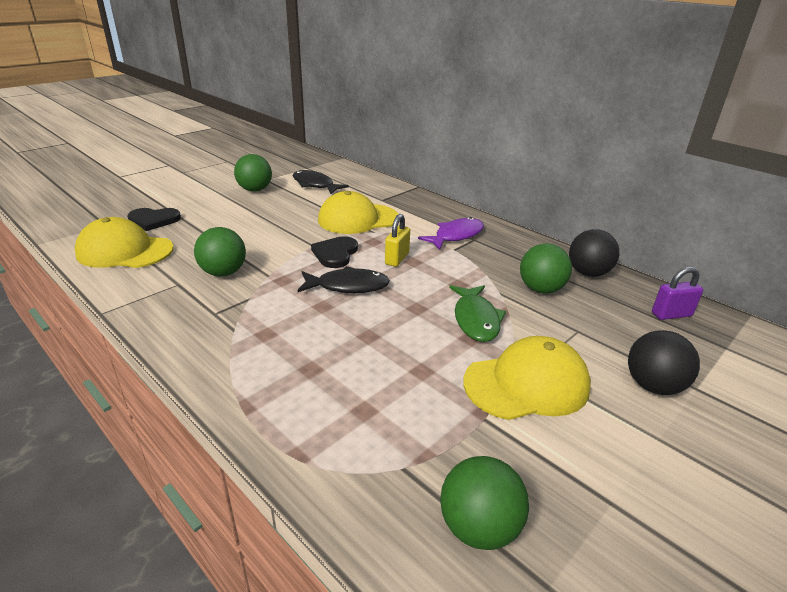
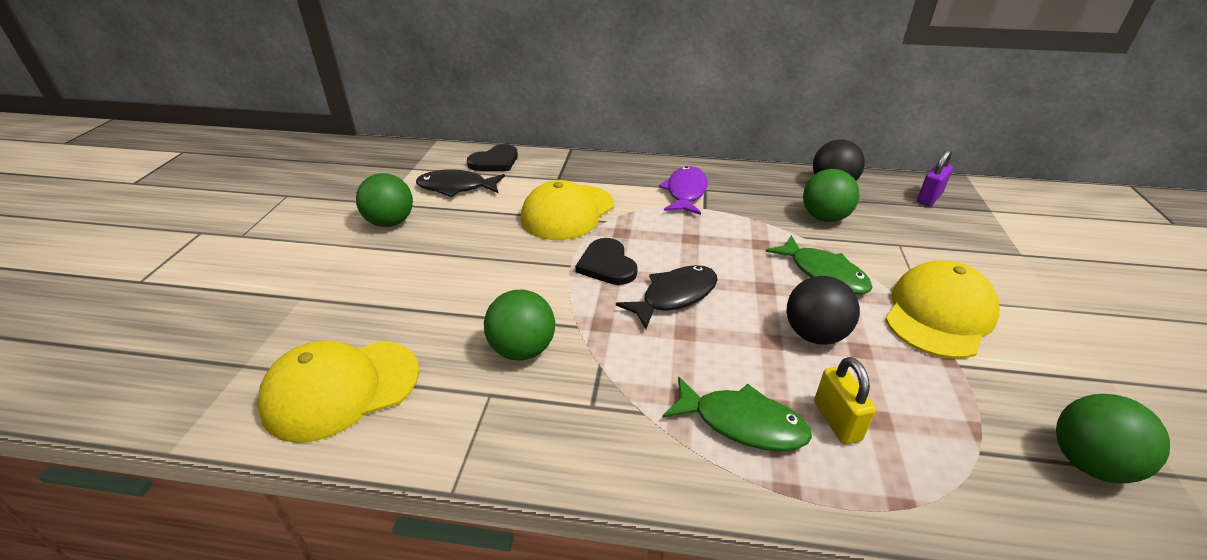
camera: 35 degrees left, 5 degrees up
black heart [127,208,181,231] -> black heart moved to [467,144,518,171]
yellow padlock [385,214,410,267] -> yellow padlock moved to [814,357,876,445]
black ball [628,330,700,395] -> black ball moved to [787,276,860,345]
none -> green fish [662,376,812,451]

